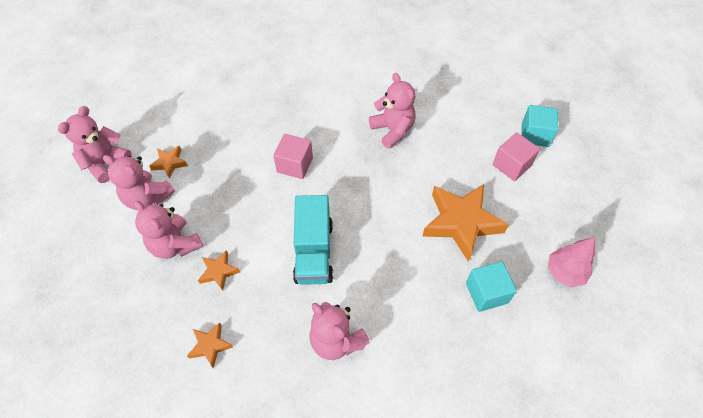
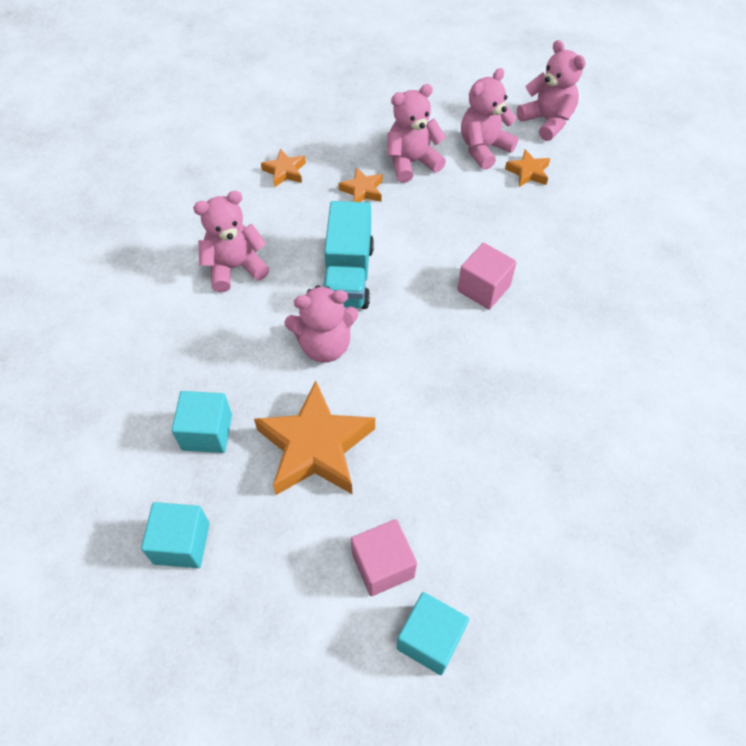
camera: 110 degrees right, 0 degrees up
turquoise truck [293,195,333,285] -> turquoise truck turned 105 degrees counterclockwise [323,201,374,309]
pink teddy bear [369,73,416,149] -> pink teddy bear moved to [284,285,358,363]
pink tree [548,237,595,287] -> turquoise cube [141,502,209,568]

